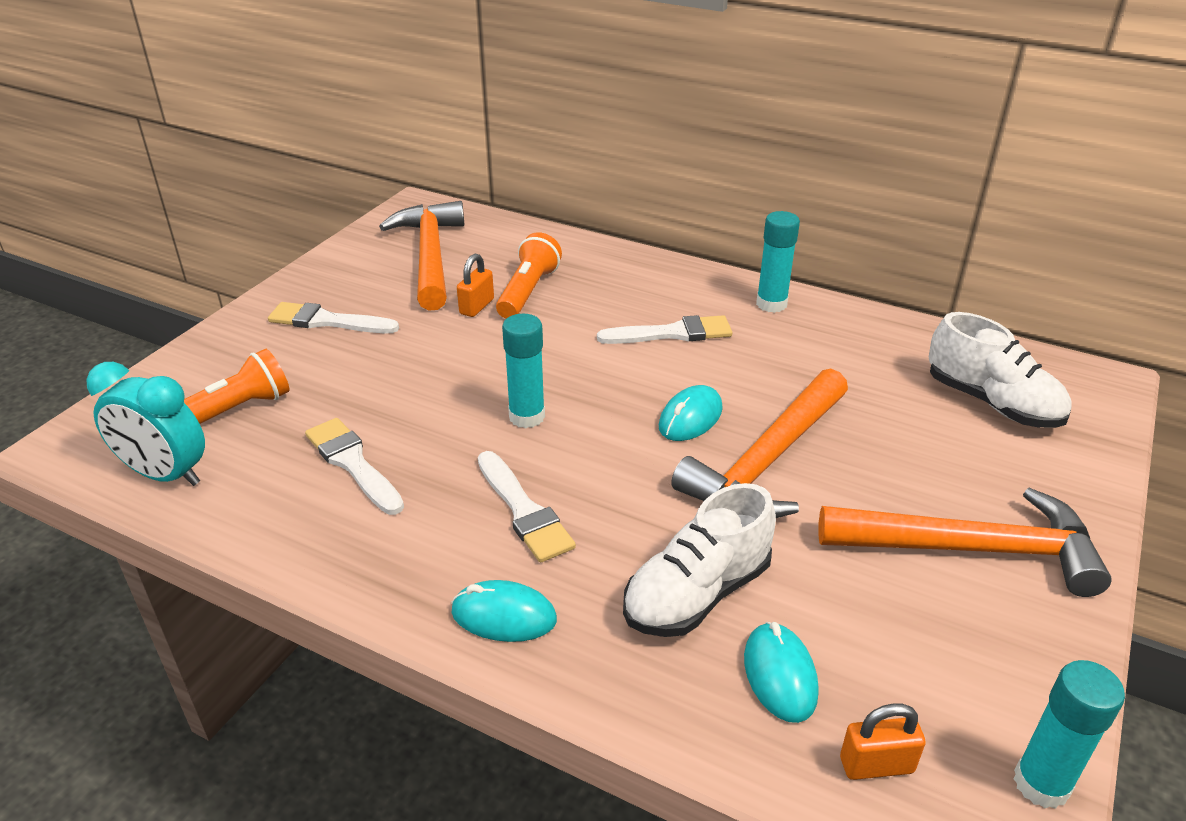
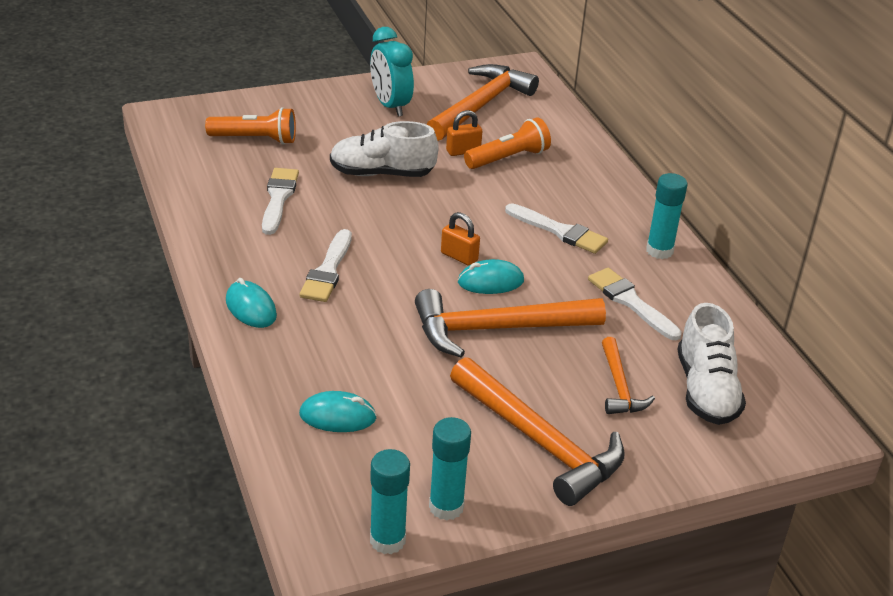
camera: 40 degrees right, 0 degrees up
turquoise clock [86,362,205,486] -> turquoise clock moved to [370,27,414,117]
white brush [268,302,399,333] -> white brush moved to [588,268,682,340]
turquoise glue stick [502,314,545,428] -> turquoise glue stick moved to [429,417,471,520]
white shoe [623,483,776,637] -> white shoe moved to [330,121,438,177]
turquoise mouse [744,622,819,723] -> turquoise mouse turned 60 degrees clockwise [299,391,377,432]
orange padlock [840,703,926,780] -> orange padlock moved to [441,212,480,266]
none -> orange hammer [602,337,655,414]

